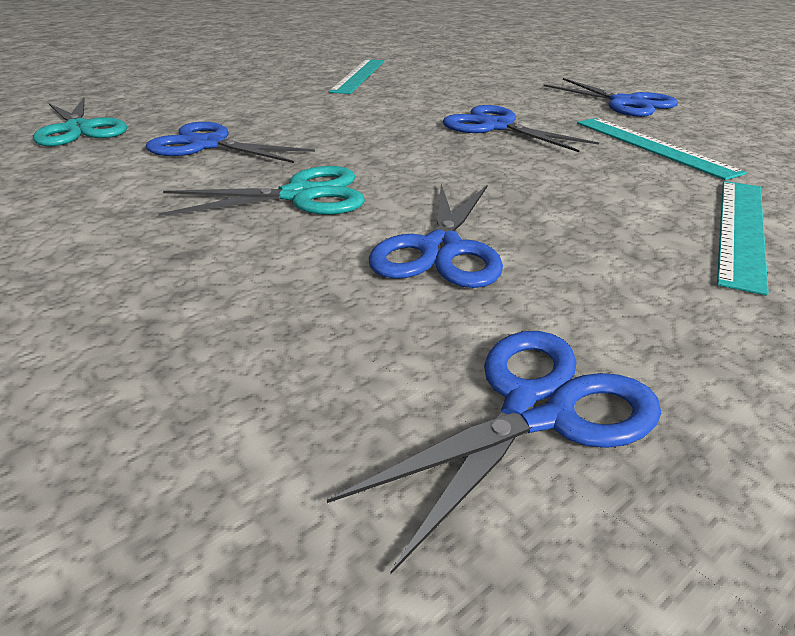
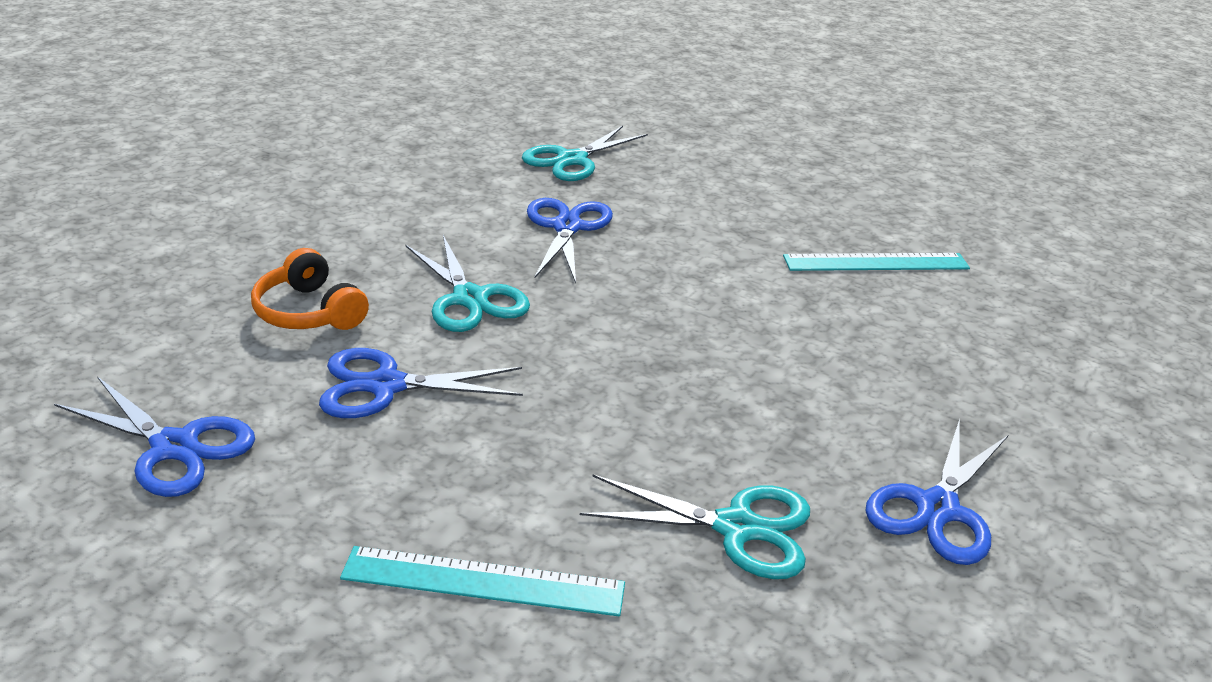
camera: 70 degrees right, 0 degrees up
blue scissors [442,105,599,152] -> none
turquoise ruler [577,118,747,180] -> turquoise scissors [580,475,810,579]
none -> orange headphones [251,248,369,330]

